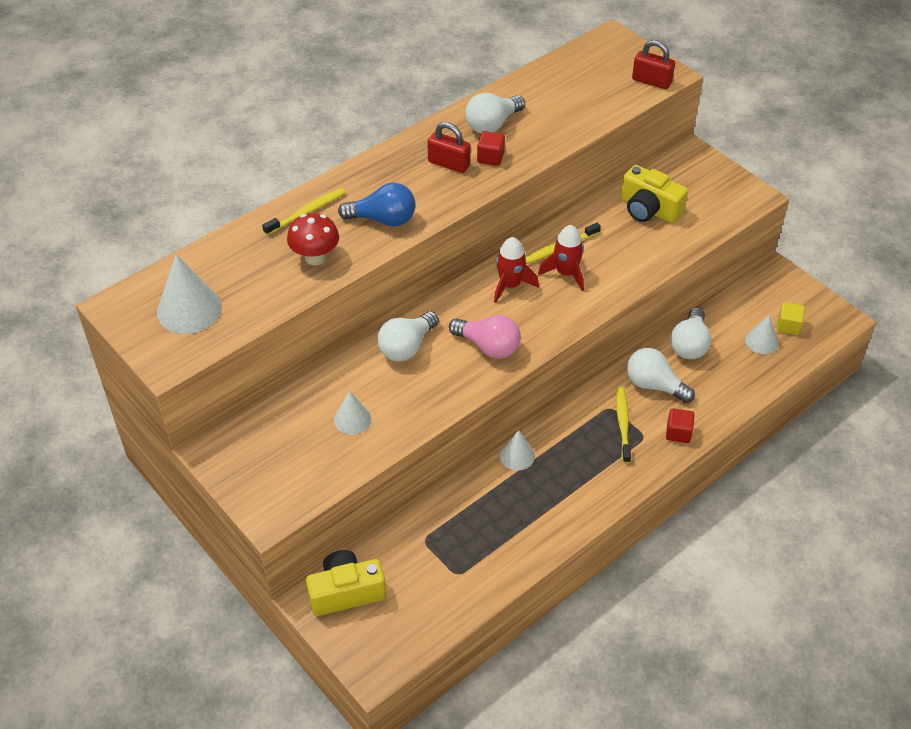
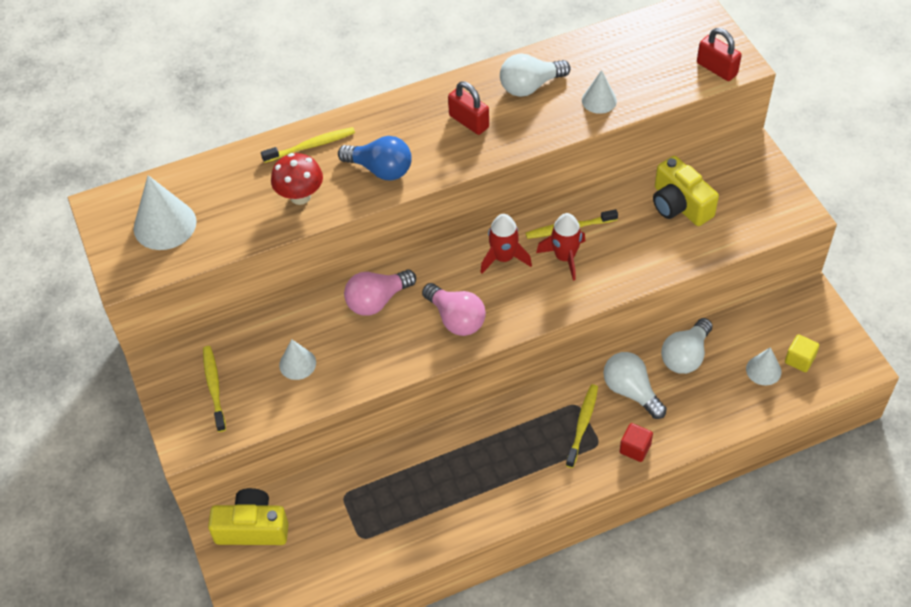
camera: 20 degrees right, 5 degrees up
white light bulb [377,311,439,361] -> pink light bulb [344,270,416,316]
red cube [477,131,505,166] -> none
white cone [500,430,535,471] -> white cone moved to [582,70,617,114]
none -> yellow toothbrush [203,346,226,432]

